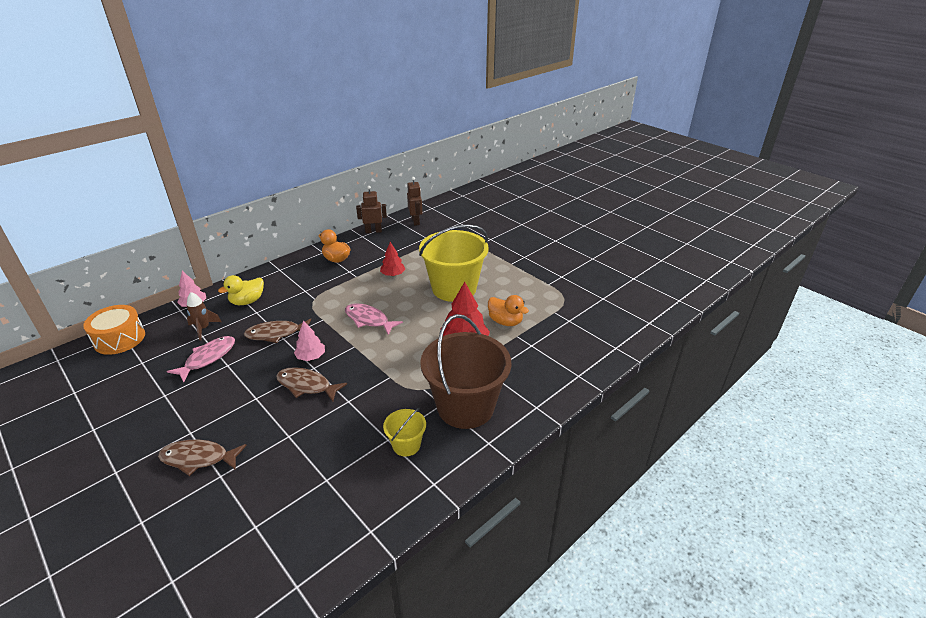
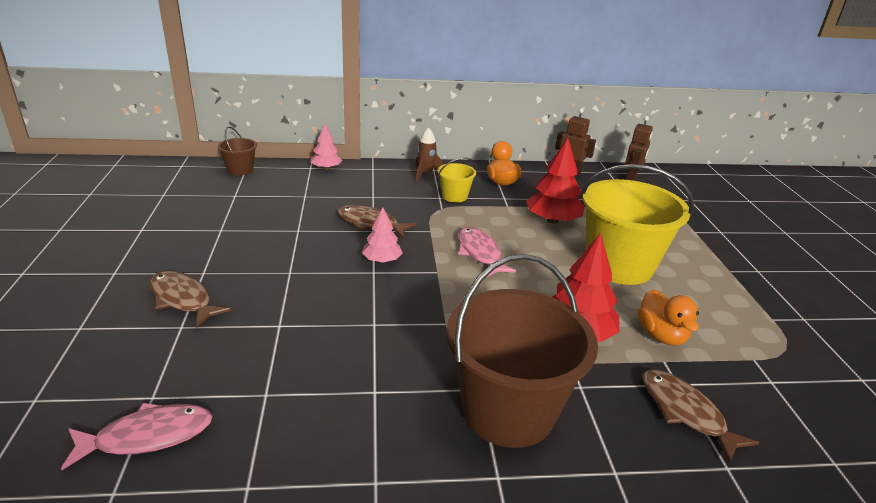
camera: 35 degrees right, 5 degrees down
orange drum [83,305,145,355] -> brown bucket [218,126,257,175]
pink fish [167,336,235,382] -> pink fish moved to [61,403,213,470]
brown rocket [187,292,222,340] -> brown rocket moved to [415,127,444,181]
yellow duck [218,275,264,305] -> none
brown fish [276,367,347,402] -> brown fish moved to [643,369,759,463]
red tree [380,242,405,276] -> red tree [526,138,585,224], size x1.66
yellow bucket [383,408,426,456] -> yellow bucket moved to [437,158,476,203]

